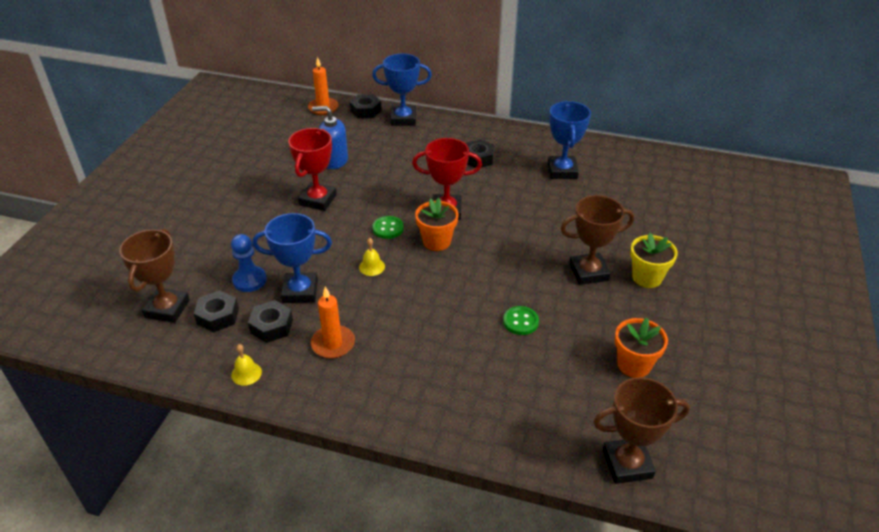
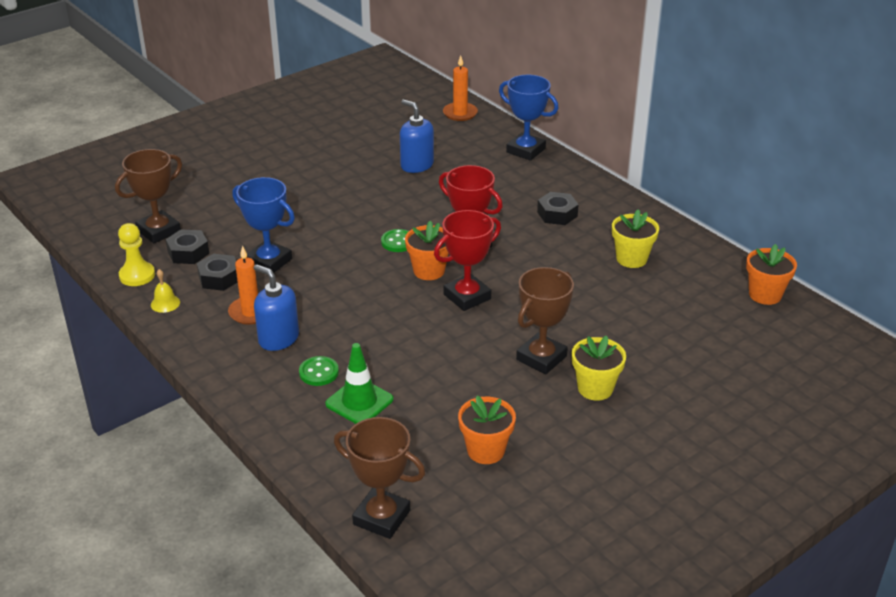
camera: 35 degrees right, 5 degrees down
blue pawn [231,234,266,292] -> none
red trophy [288,128,337,211] -> red trophy moved to [434,210,501,311]
black nut [349,94,382,119] -> none
yellow bell [359,238,385,276] -> none
green button [503,306,539,335] -> green button moved to [299,356,339,386]
blue trophy [548,101,591,179] -> yellow flower pot [612,209,659,268]
brown trophy [560,195,634,285] -> brown trophy turned 75 degrees counterclockwise [516,267,574,374]
none -> yellow pawn [118,223,155,286]
none -> blue soap dispenser [254,264,299,351]
none -> green traffic cone [325,343,393,424]
none -> orange flower pot [746,244,797,305]

